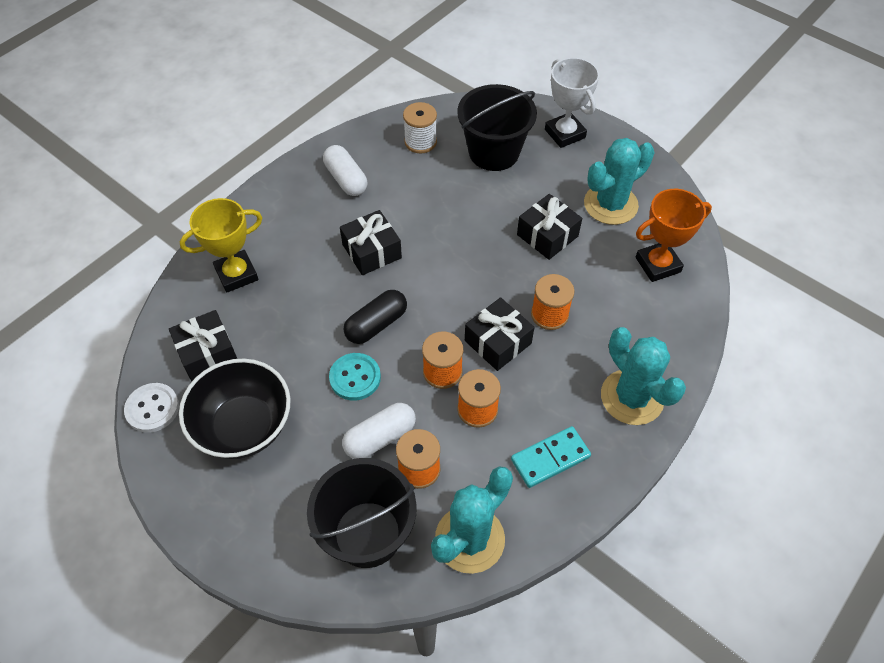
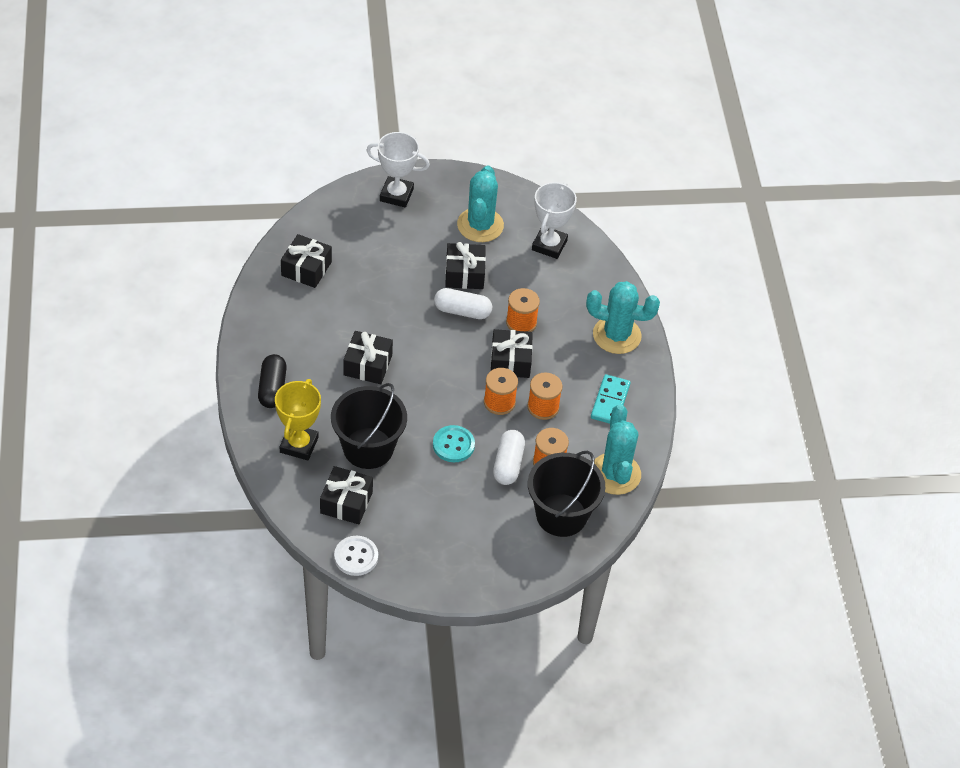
camera: 50 degrees left, 5 degrees down
black bowl [179,359,291,459] -> none
white capsule [323,145,367,196] -> white capsule moved to [434,288,492,319]
black capsule [343,290,407,344] -> black capsule moved to [258,354,287,408]
white spool [403,102,437,153] -> black gift [281,234,332,288]
black bucket [457,84,537,171] -> black bucket moved to [331,383,407,469]
orange trophy [636,189,712,282] -> white trophy [532,182,577,259]

